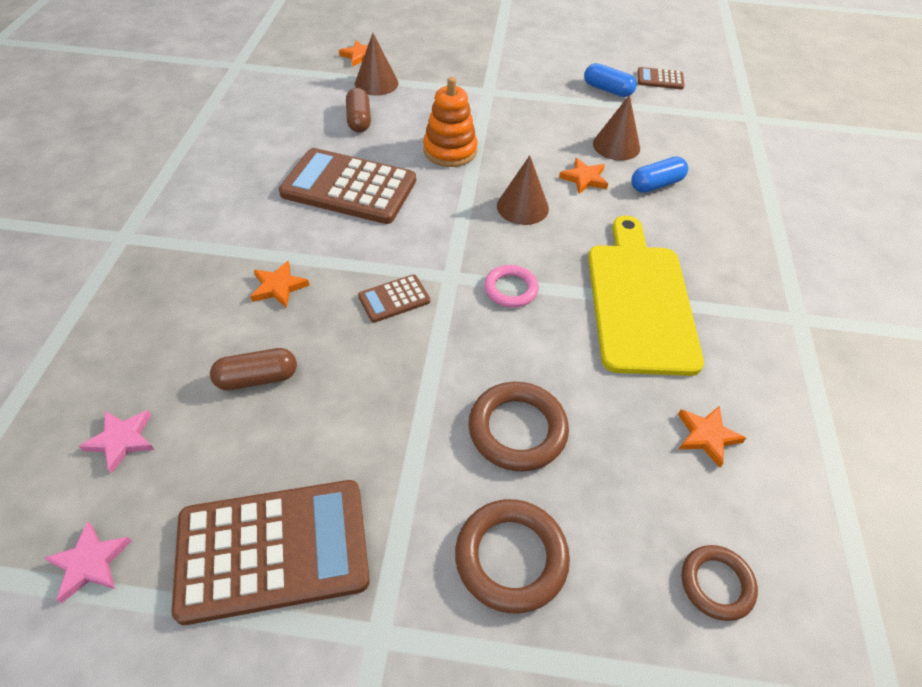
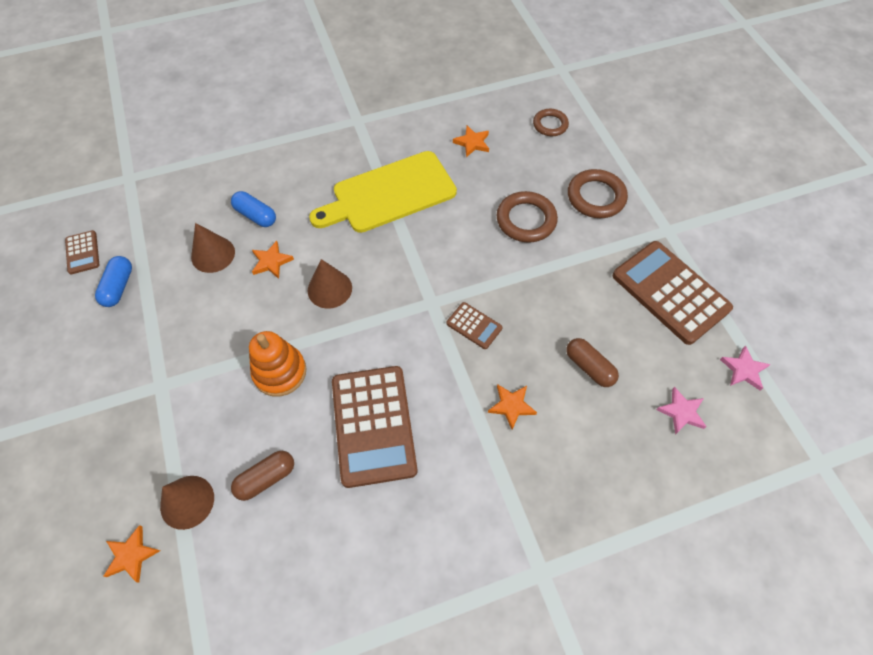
camera: 115 degrees left, 10 degrees up
pink ring [484,265,539,308] -> none

